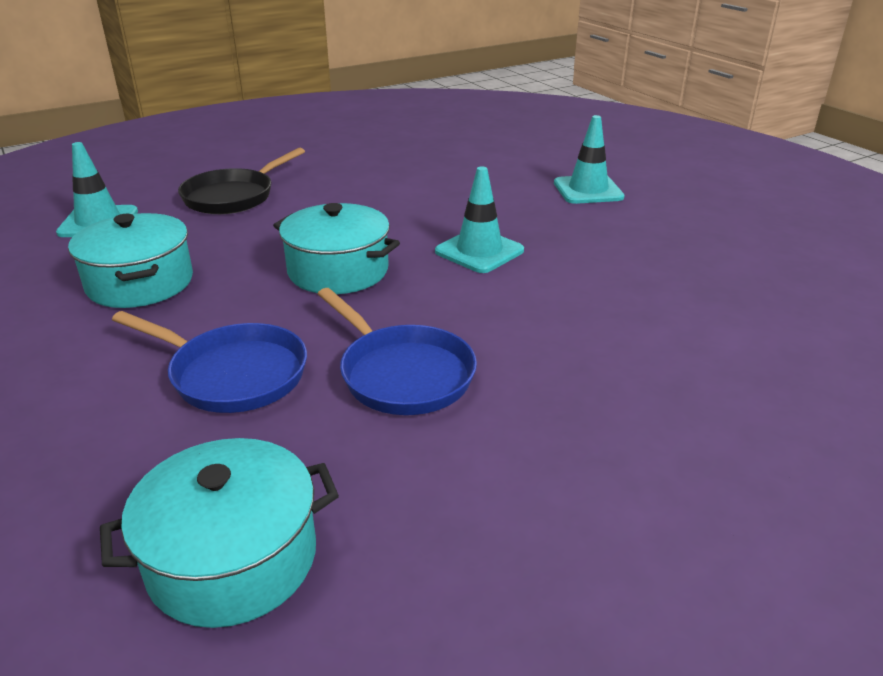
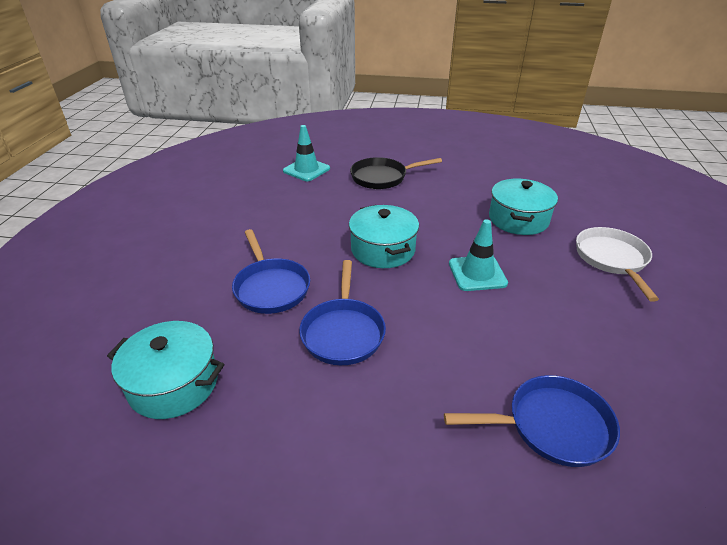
camera: 40 degrees right, 5 degrees up
turquoise pot [68,213,193,308] -> turquoise pot moved to [489,179,558,235]
turquoise traffic cone [554,115,625,204] -> white pan [576,227,659,302]
none -> blue pan [444,375,620,467]

